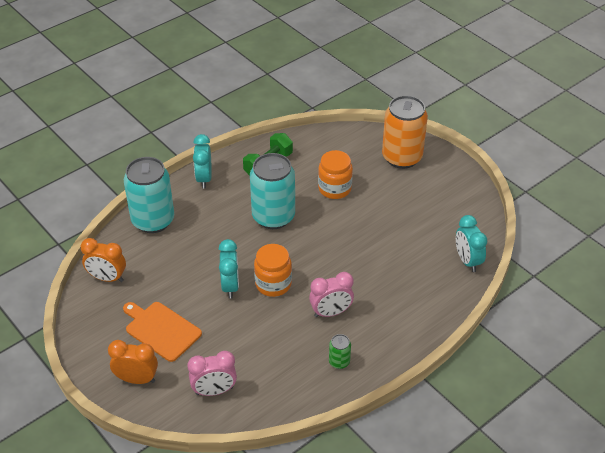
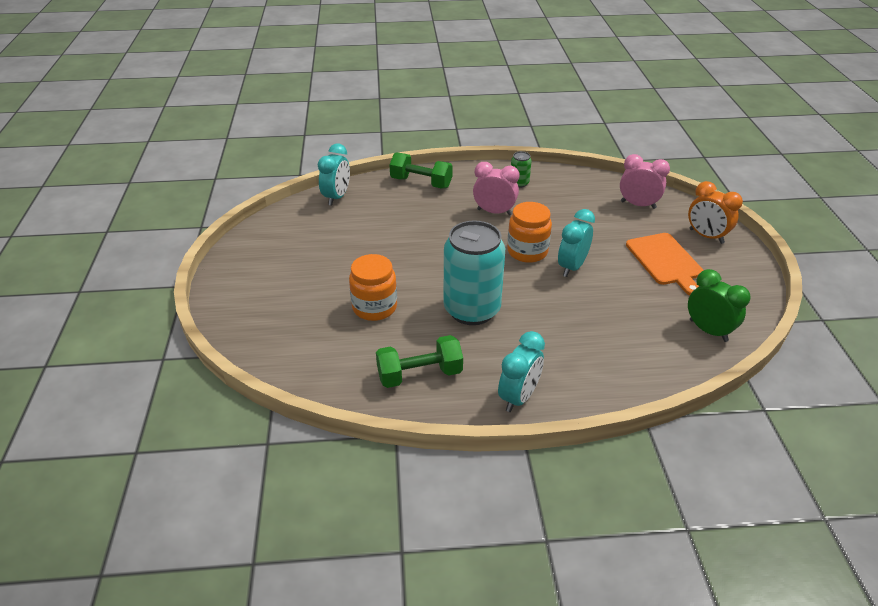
camera: 145 degrees left, 5 degrees down
orange clock [81,238,126,282] -> green clock [688,269,751,342]
turquoise can [124,157,174,233] -> none
orange can [382,95,428,169] -> none
none -> green dumbbell [389,152,453,189]

